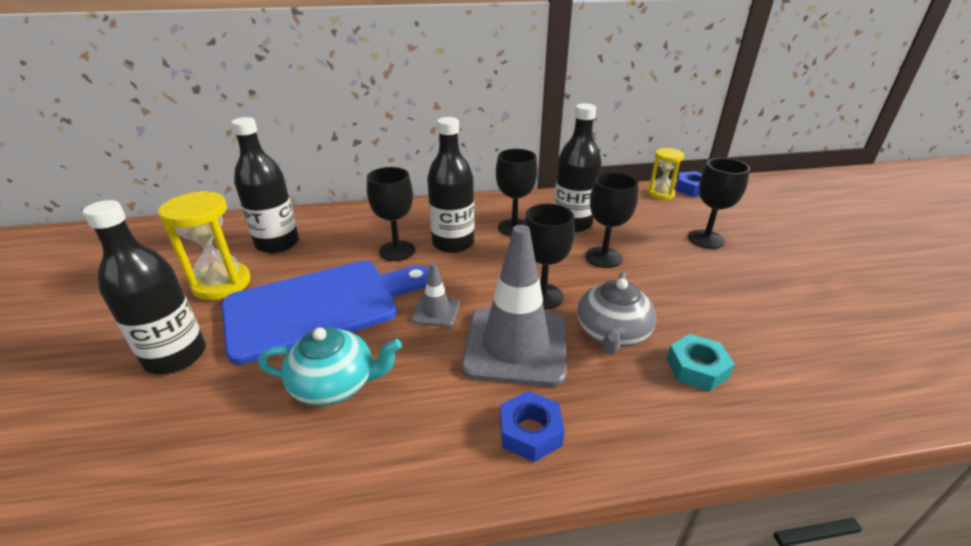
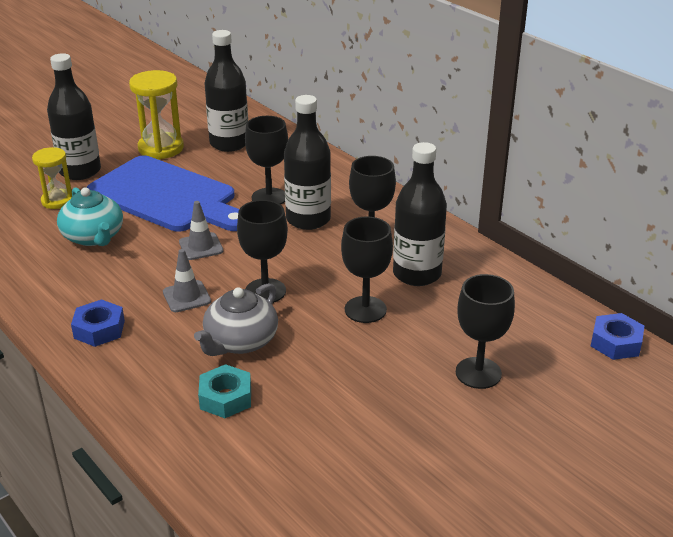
camera: 60 degrees right, 0 degrees up
grey traffic cone [461,225,567,387] -> grey traffic cone [163,249,211,312], size x0.46
grey teapot [577,271,657,355] -> grey teapot turned 45 degrees counterclockwise [194,283,278,356]
yellow hourglass [647,148,684,200] -> yellow hourglass moved to [32,147,72,209]

